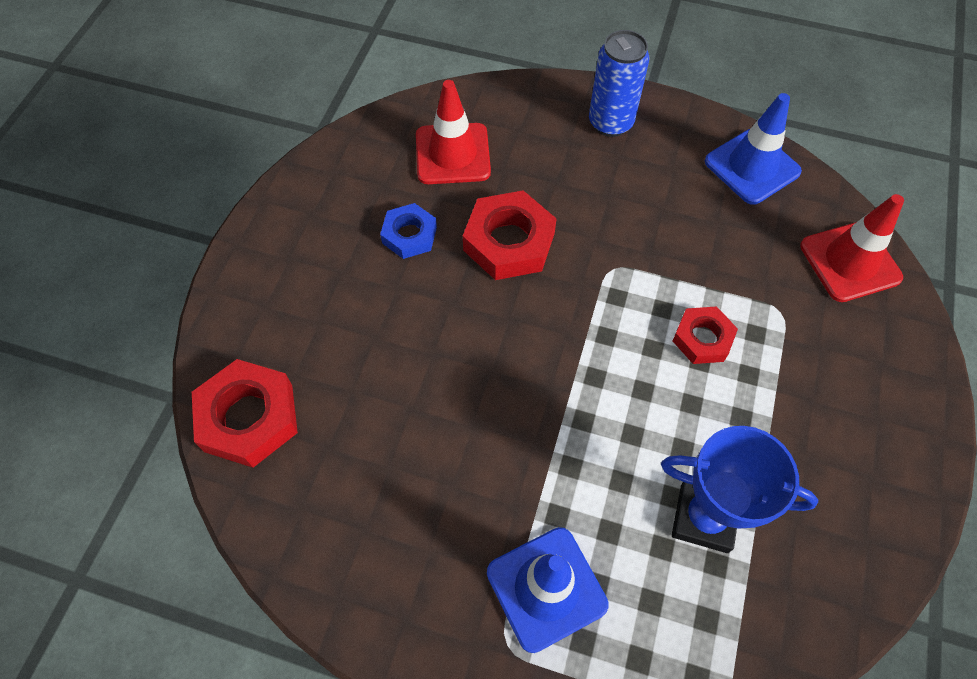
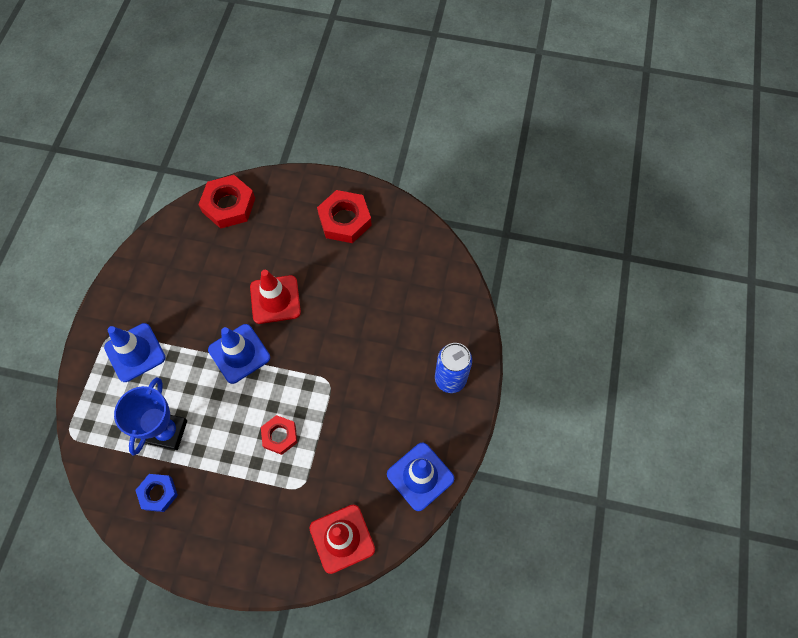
camera: 85 degrees right, 5 degrees up
blue nut [380,203,437,259] -> blue nut moved to [135,474,178,512]
red traffic cone [416,80,491,184] -> red traffic cone moved to [250,270,301,324]
red nut [463,190,557,280] -> red nut moved to [317,190,372,243]
none -> blue traffic cone [208,324,270,384]

